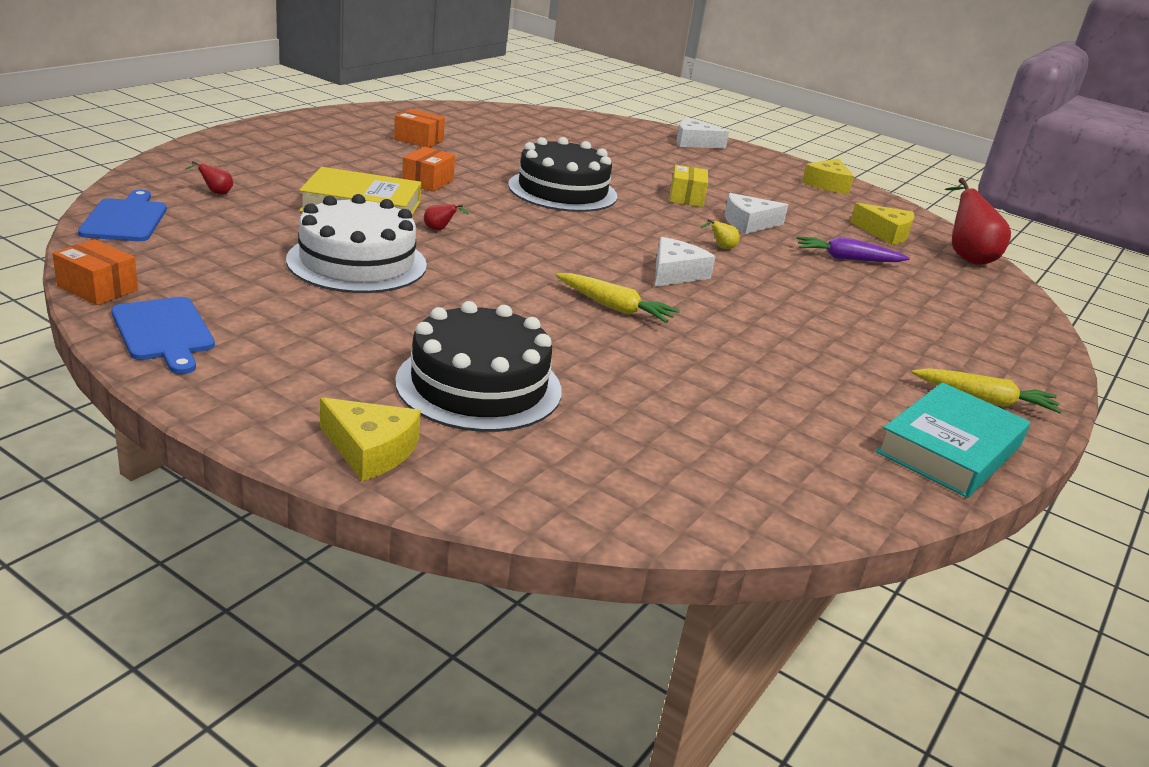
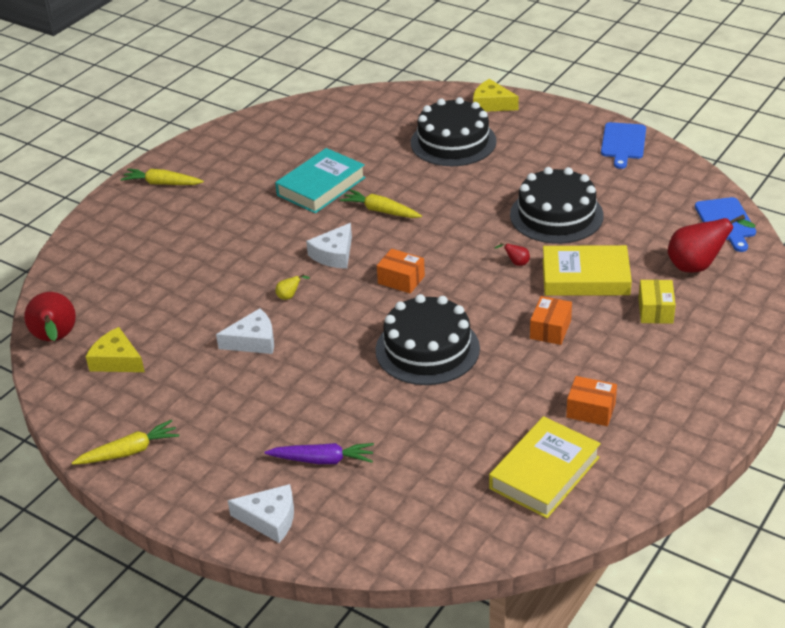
camera: 175 degrees left, 10 degrees up
orange box [52,239,138,305] -> orange box moved to [377,249,425,294]
blue cutting board [111,297,215,374] -> blue cutting board turned 135 degrees counterclockwise [601,122,646,169]
red pear [185,161,233,194] -> red pear [668,214,756,273], size x2.38
white cake [286,194,427,293] -> black cake [510,167,604,244]
yellow box [670,165,708,207] -> yellow box moved to [638,280,676,324]
purple carrot [796,237,910,262] -> purple carrot moved to [265,443,374,464]
yellow cheese [802,158,854,194] -> yellow carrot [72,420,179,465]
turquoise book [876,382,1030,498] -> turquoise book moved to [275,148,366,213]
none -> yellow book [489,416,601,518]

